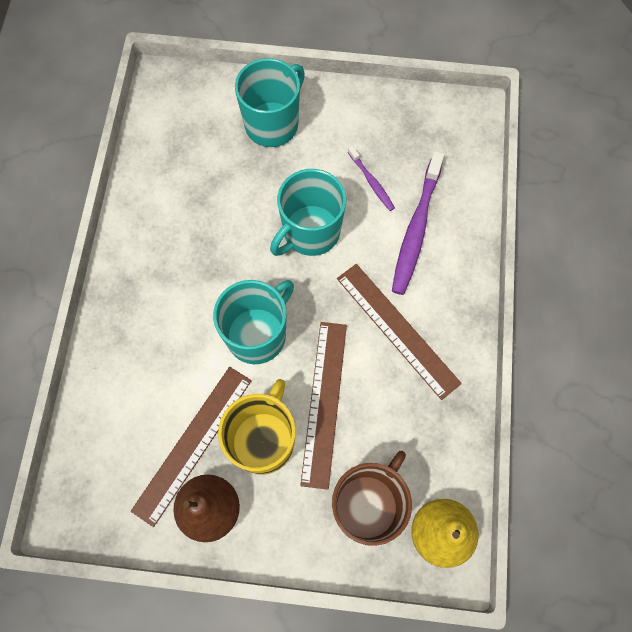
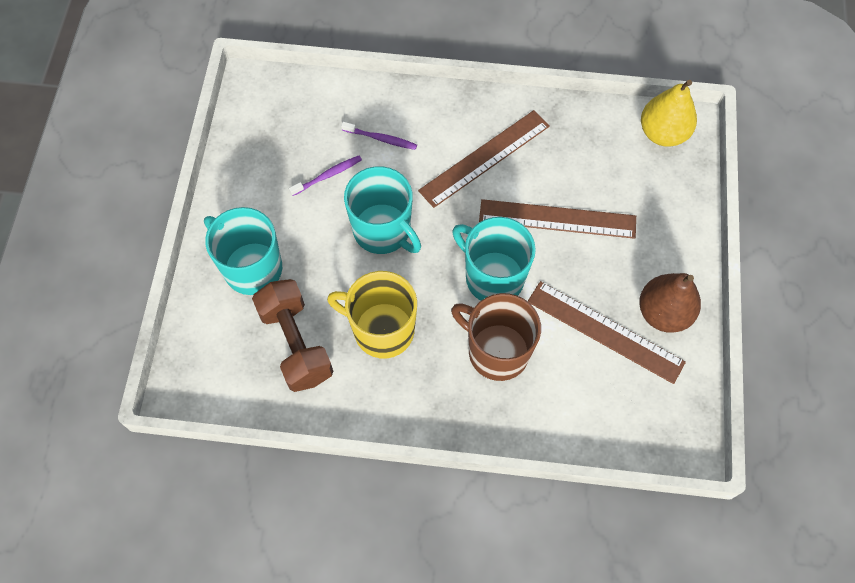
camera: 90 degrees left, 5 degrees down
yellow mug [218,379,296,475] -> yellow mug moved to [327,271,417,358]
brown mug [332,451,412,546] -> brown mug moved to [451,293,541,381]
purple toothbrush [392,151,444,295] -> purple toothbrush [341,122,417,150], size x0.52
none -> brown dumbbell [252,279,333,392]

